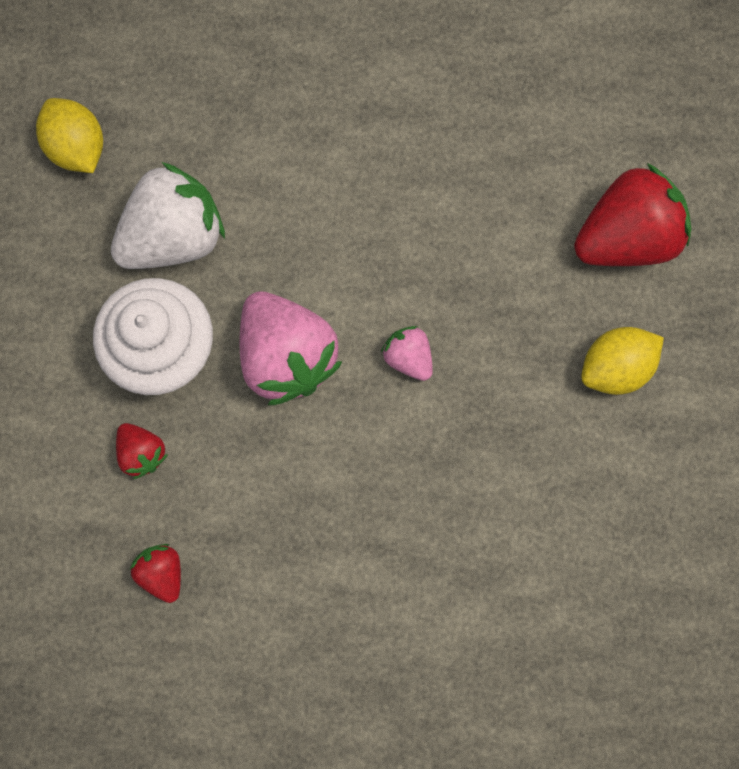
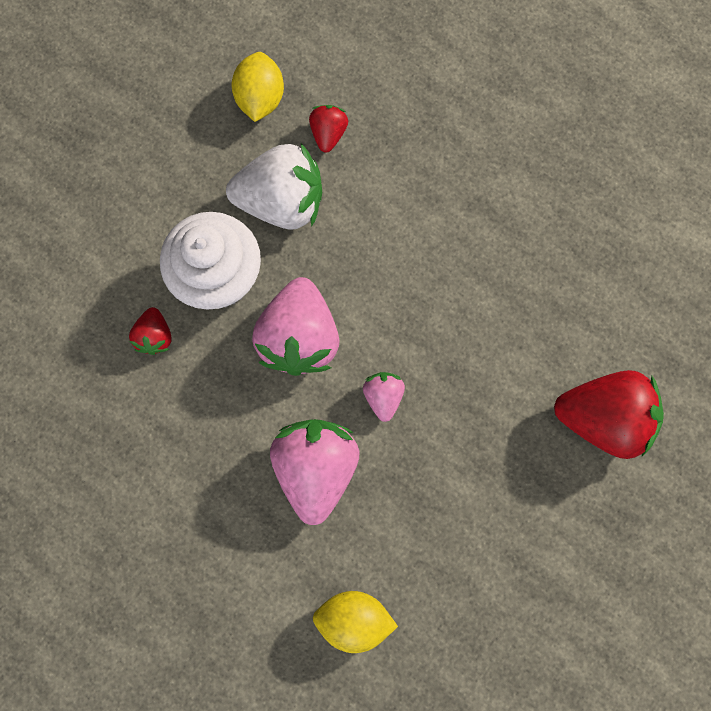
camera: 35 degrees right, 0 degrees up
red strawberry [130,544,181,603] -> red strawberry moved to [309,105,348,153]
yellow lemon [581,327,664,395] -> yellow lemon moved to [313,591,398,653]
none -> pink strawberry [270,419,359,525]

